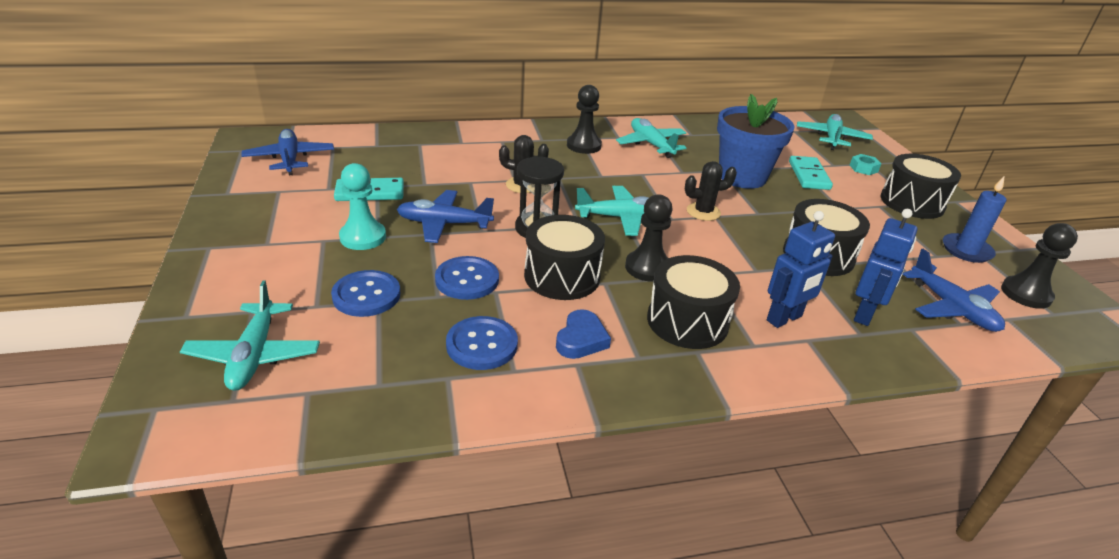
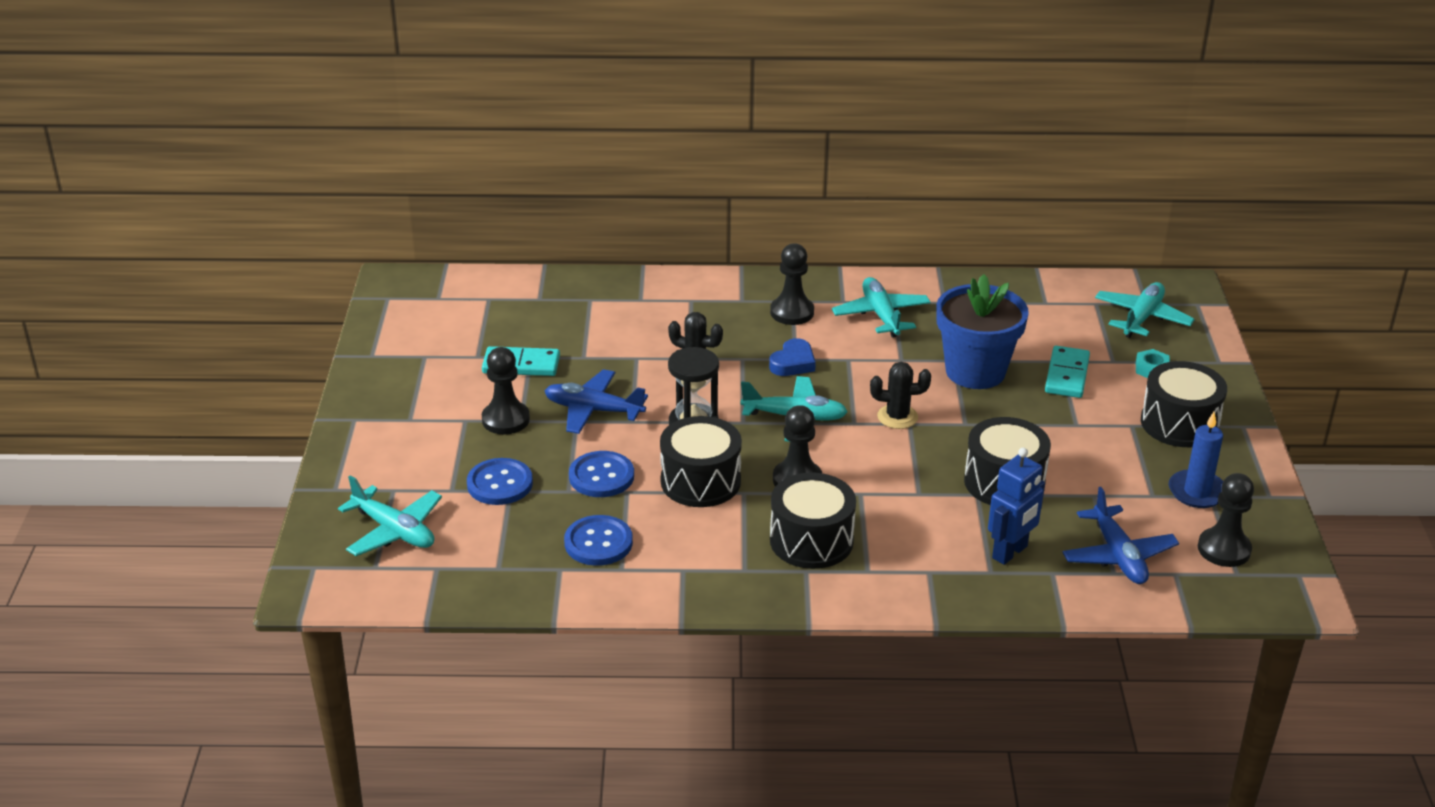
camera: 15 degrees right, 0 degrees up
turquoise plane [180,280,320,391] -> turquoise plane turned 60 degrees counterclockwise [338,475,442,556]
blue plane [241,129,334,175] -> none
turquoise pawn [339,163,386,250] -> black pawn [482,347,530,434]
blue heart [556,309,611,359] -> blue heart moved to [769,338,816,376]
blue robot [767,211,835,328] -> none

